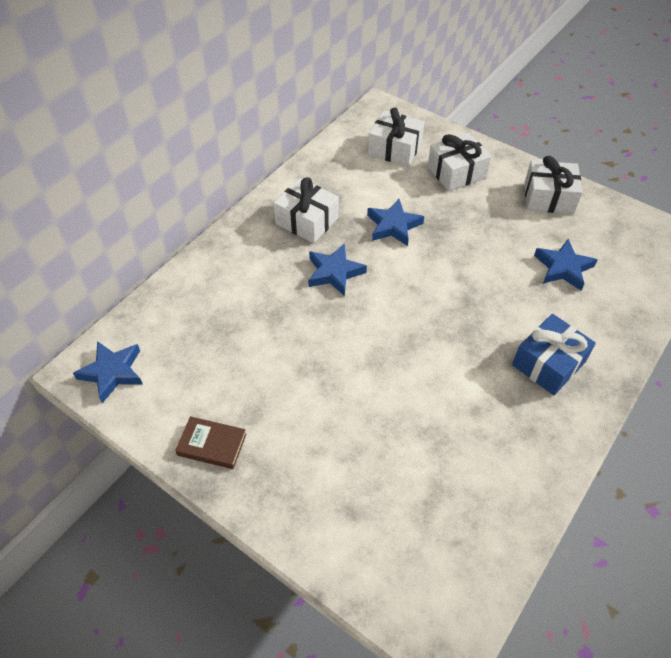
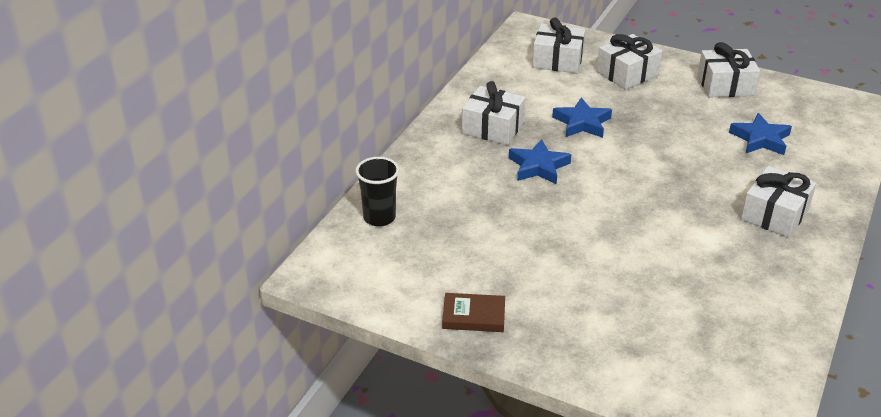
camera: 10 degrees left, 15 degrees down
blue star [73,341,143,403] -> none
blue gift [512,314,596,395] -> white gift [741,166,816,238]
none -> black cup [355,157,399,227]

